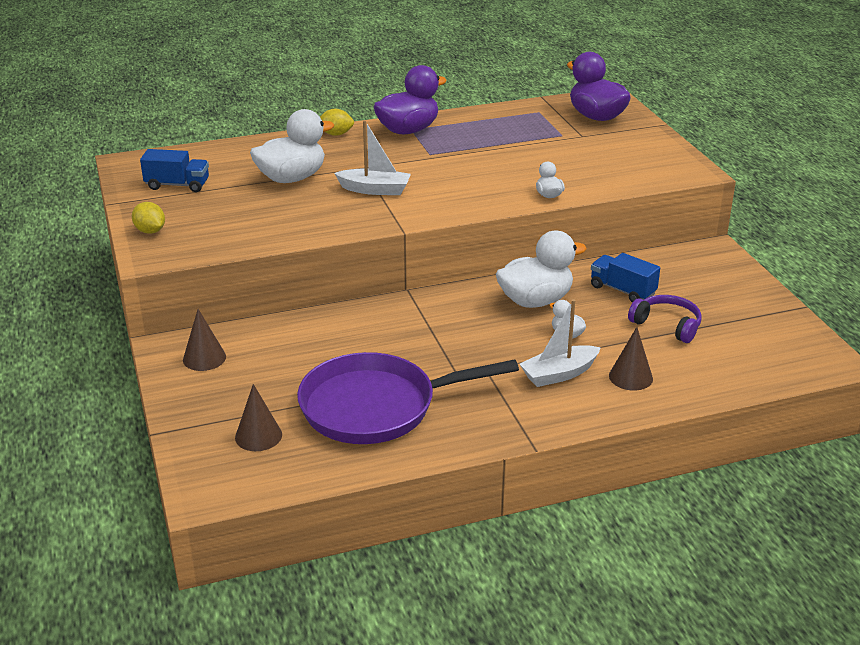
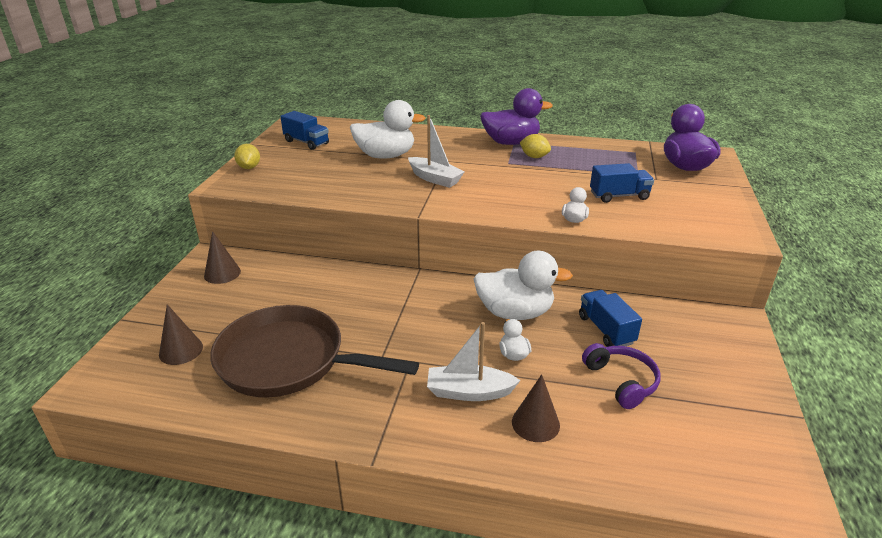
camera: 30 degrees right, 0 degrees up
purple pan [297,352,519,444] -> brown pan [210,305,419,397]
yellow lemon [320,109,354,136] -> yellow lemon moved to [520,134,551,158]
none -> blue truck [590,163,654,203]

